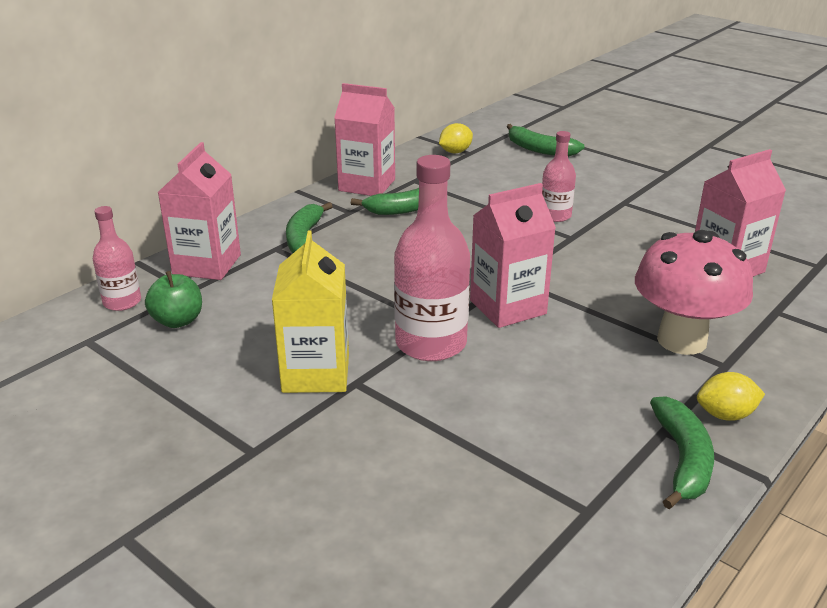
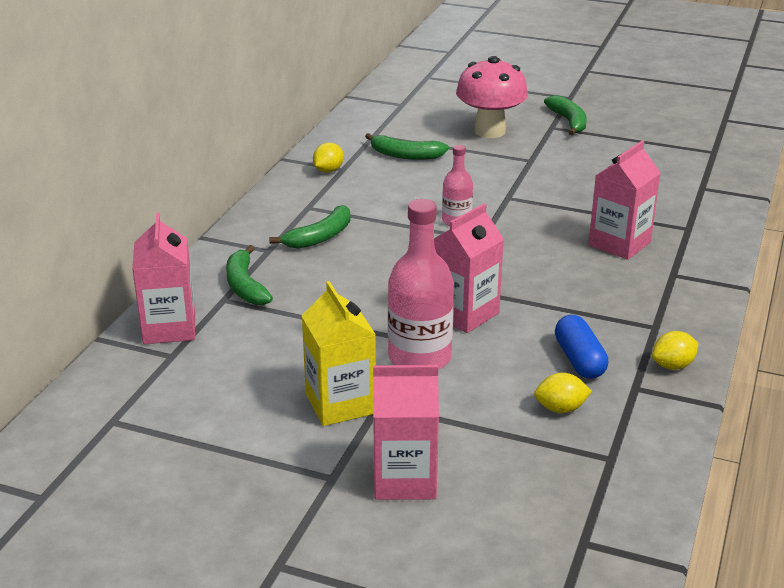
camera: 20 degrees left, 0 degrees up
pink bottle [93,206,141,311] -> none
green apple [145,271,202,328] -> none
pink carton [334,83,395,196] -> pink carton moved to [373,365,439,500]
pink mushroom [635,230,753,355] -> pink mushroom moved to [456,56,528,138]
green banana [650,396,714,509] -> green banana moved to [544,95,587,135]
none -> yellow lemon [534,373,592,413]
none -> blue capsule [555,315,608,379]

